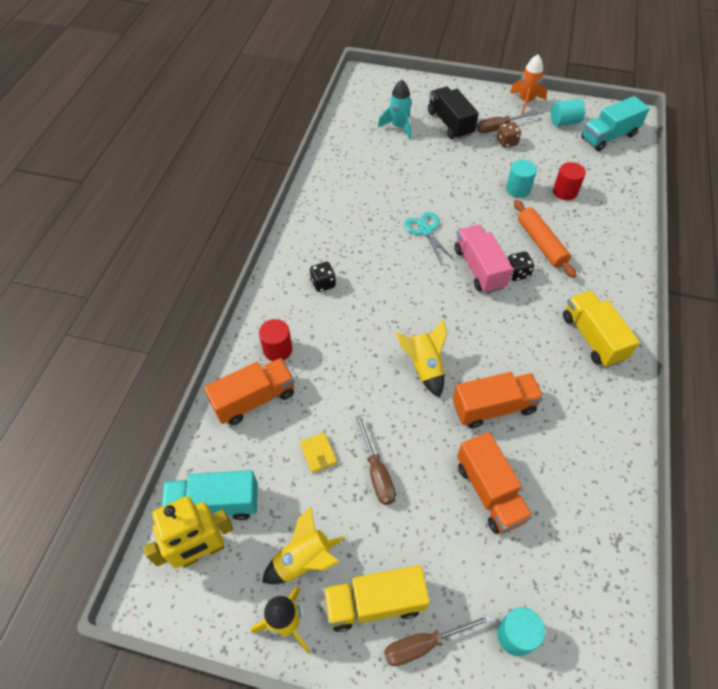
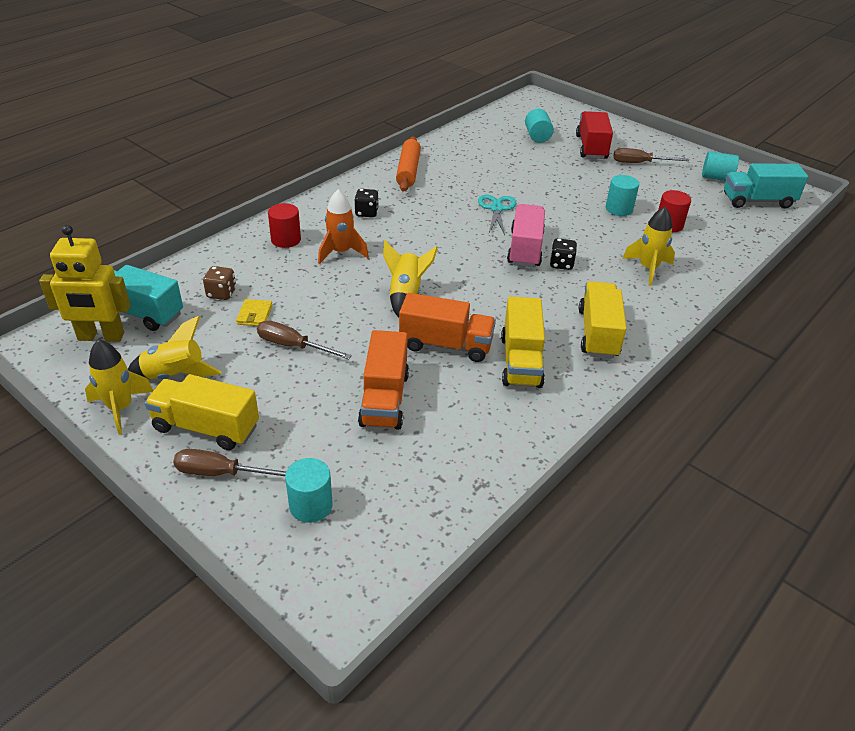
camera: 25 degrees right, 15 degrees down
orange truck [204,358,295,425] -> none
brown screwdriver [356,415,396,505] -> brown screwdriver turned 105 degrees clockwise [257,320,352,360]
turquoise rocket [378,80,412,140] -> turquoise cylinder [525,109,554,143]
black truck [428,87,479,140] -> red truck [576,111,613,159]
brown dice [497,122,521,148] -> brown dice moved to [203,266,236,300]
orange rocket [510,54,547,115] -> orange rocket moved to [318,189,369,264]
orange rolling pin [514,200,576,278] -> orange rolling pin moved to [396,136,421,192]
none -> yellow truck [501,297,545,388]
none -> yellow rocket [622,207,675,286]

